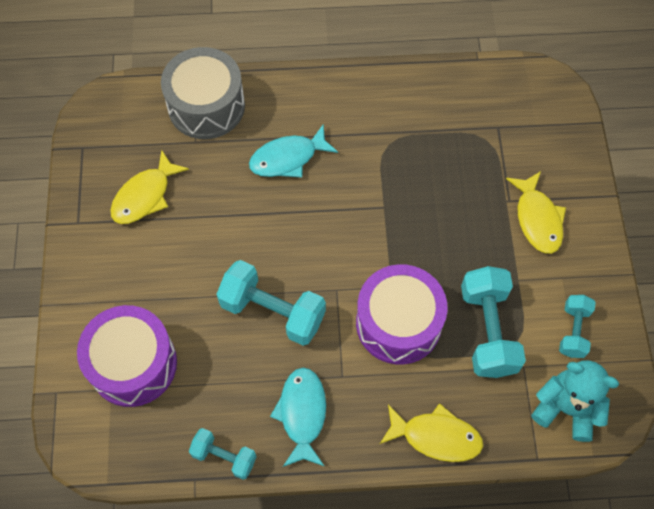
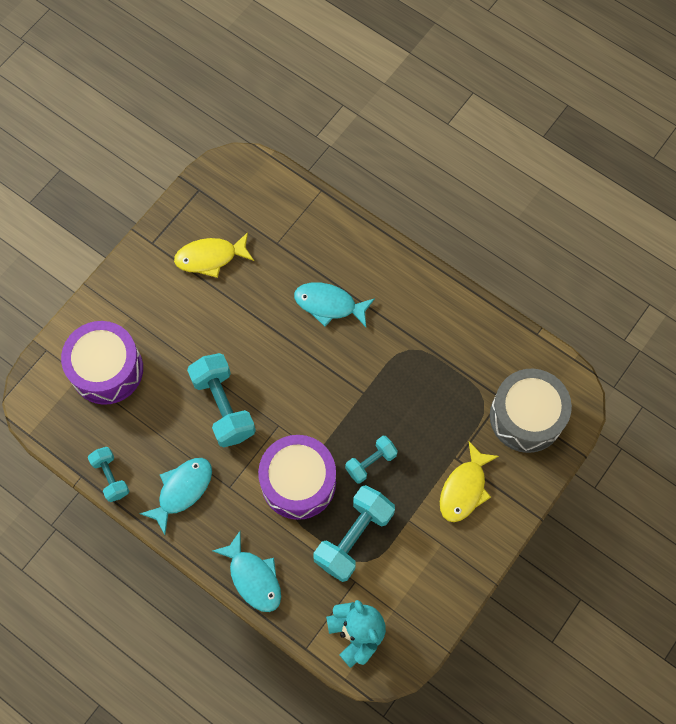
camera: 40 degrees right, 5 degrees up
grey drum [161,47,245,139] -> grey drum moved to [490,369,572,453]
yellow fish [380,403,483,462] -> turquoise fish [213,531,281,612]
turquoise dumbbell [559,295,596,358] -> turquoise dumbbell moved to [345,436,398,484]

